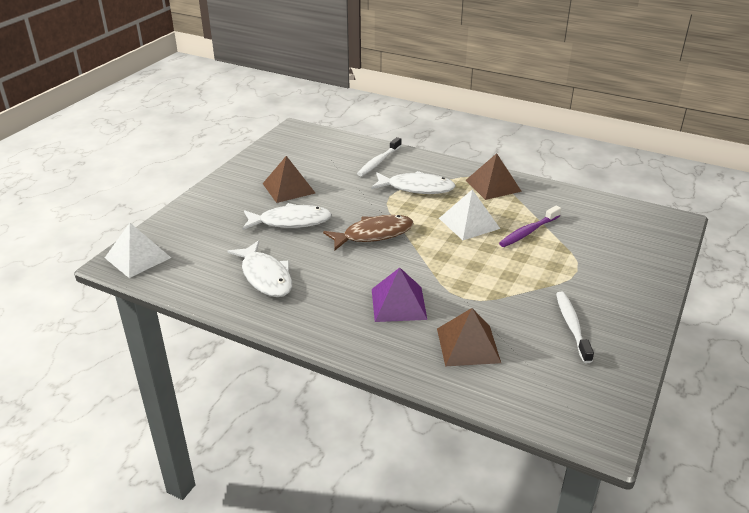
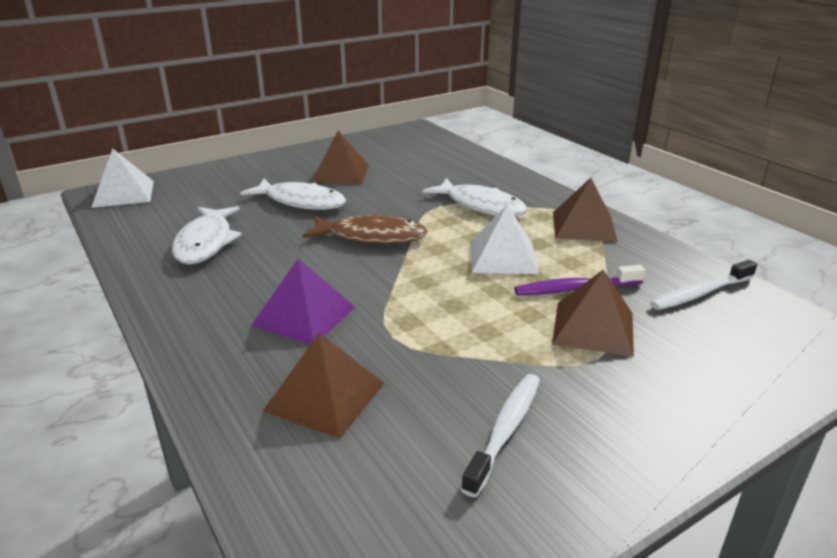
camera: 30 degrees right, 5 degrees down
white toothbrush [357,137,402,176] -> white toothbrush moved to [650,260,757,310]
none -> brown pyramid [552,270,634,357]

